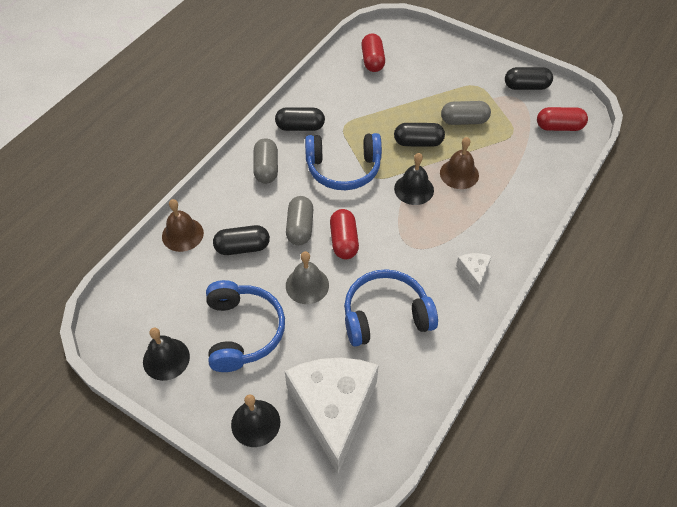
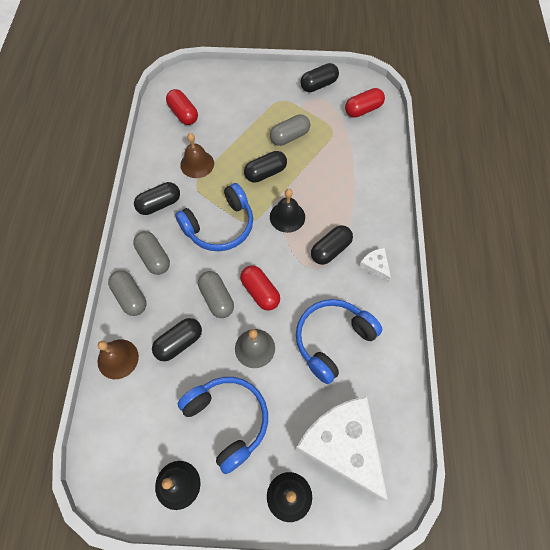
camera: 30 degrees left, 10 degrees up
brown bell [440,137,479,189] -> brown bell moved to [180,133,214,178]
none -> grey capsule [108,270,146,316]
none -> black capsule [311,225,353,265]

